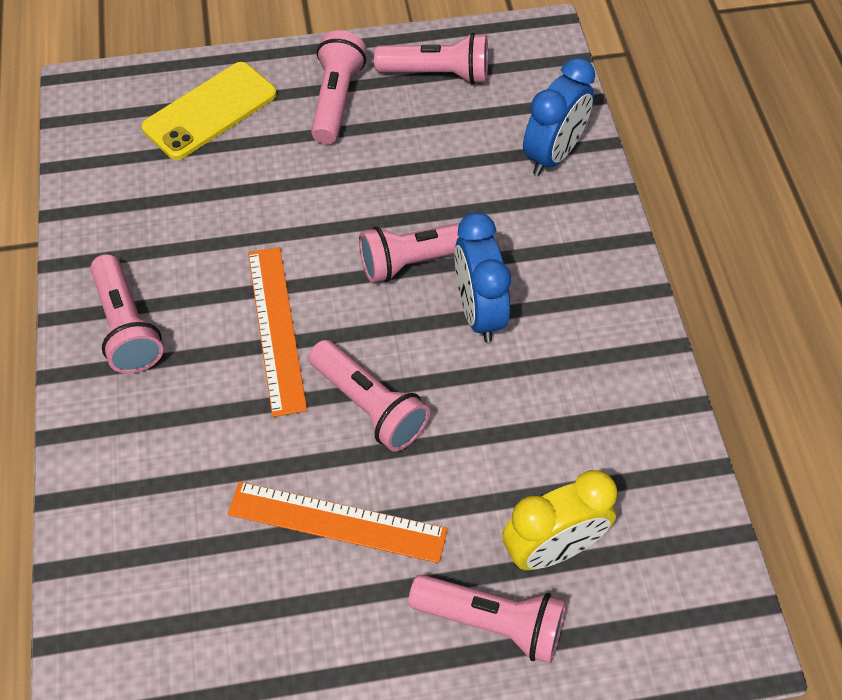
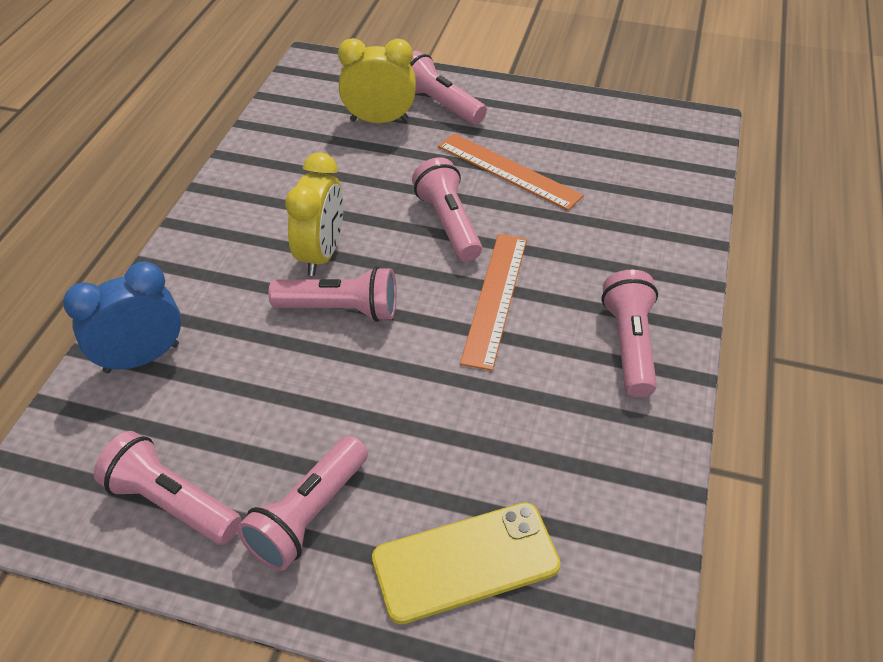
camera: 155 degrees left, 10 degrees down
blue clock [455,212,511,342] -> yellow clock [285,152,343,276]

